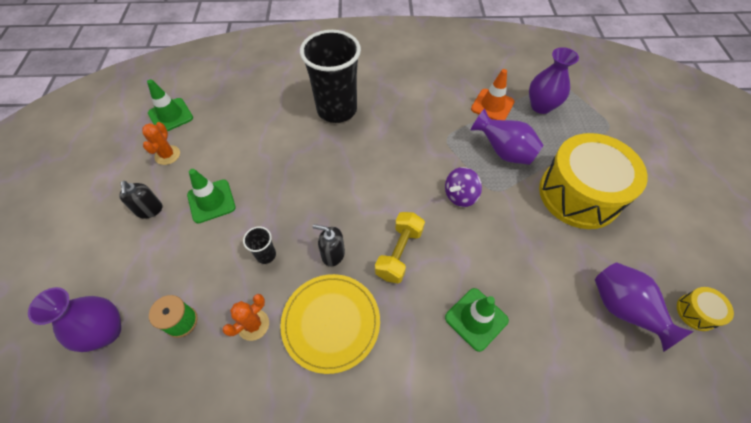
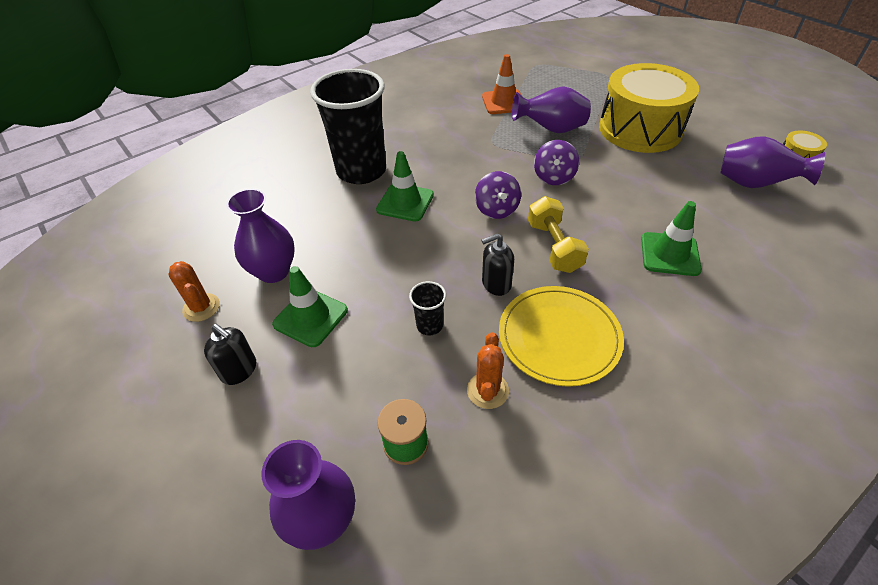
camera: 35 degrees left, 10 degrees down
green traffic cone [147,79,193,131] -> green traffic cone moved to [376,151,434,222]
purple vase [529,47,579,114] -> purple vase moved to [226,189,295,283]
none -> purple spinning top [475,171,521,219]

